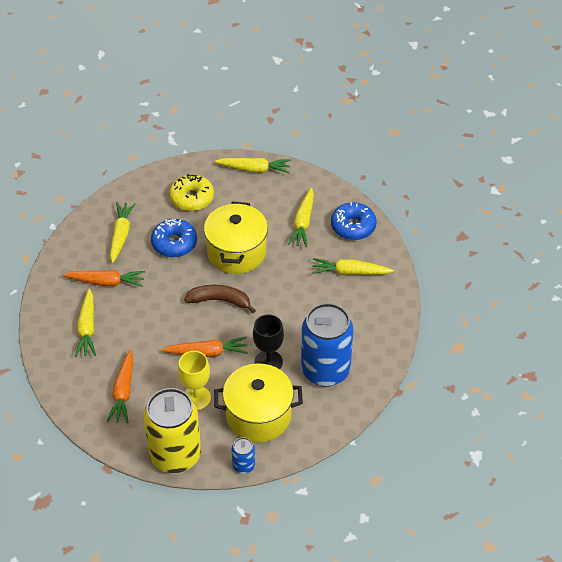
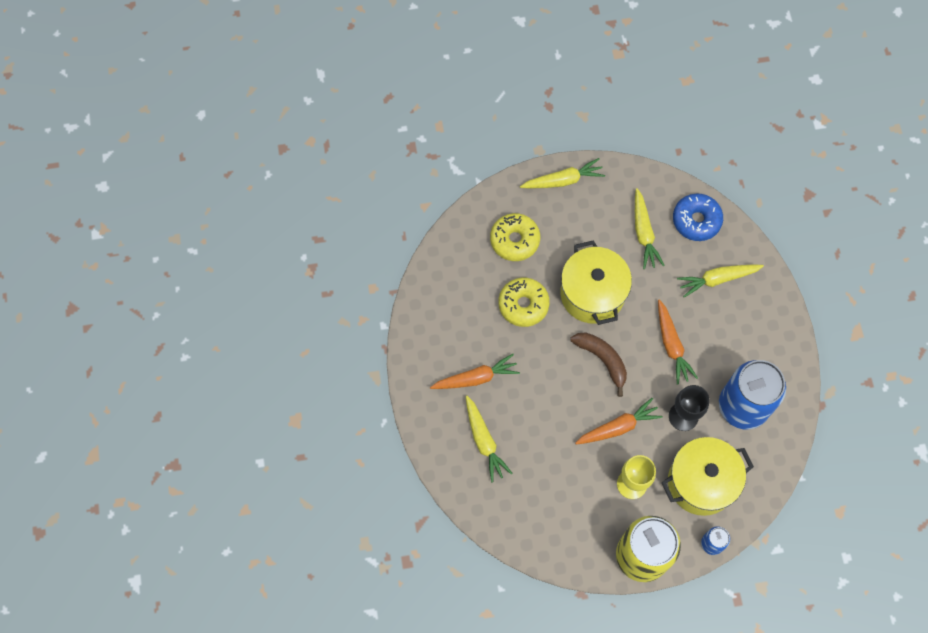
camera: 20 degrees left, 20 degrees up
orange carrot [106,350,133,423] -> orange carrot moved to [658,299,698,385]
yellow carrot [110,202,135,263] -> none
blue donut [151,219,197,257] -> yellow donut [498,278,550,327]
brown banana [184,285,256,313] -> brown banana turned 60 degrees clockwise [570,332,627,397]

